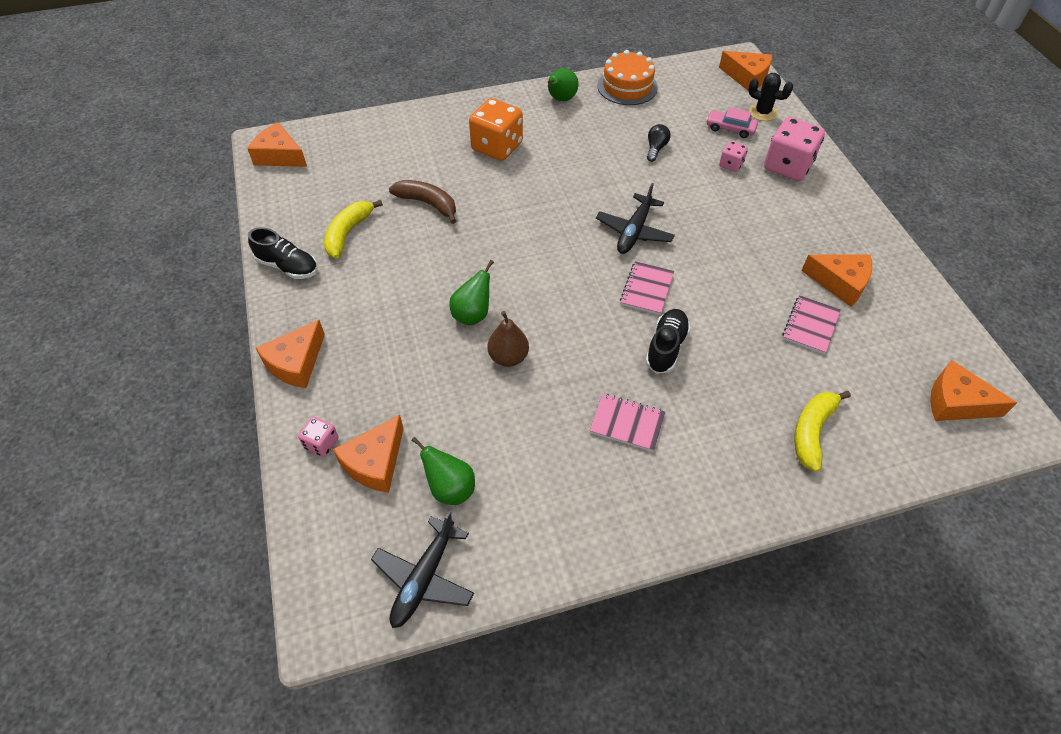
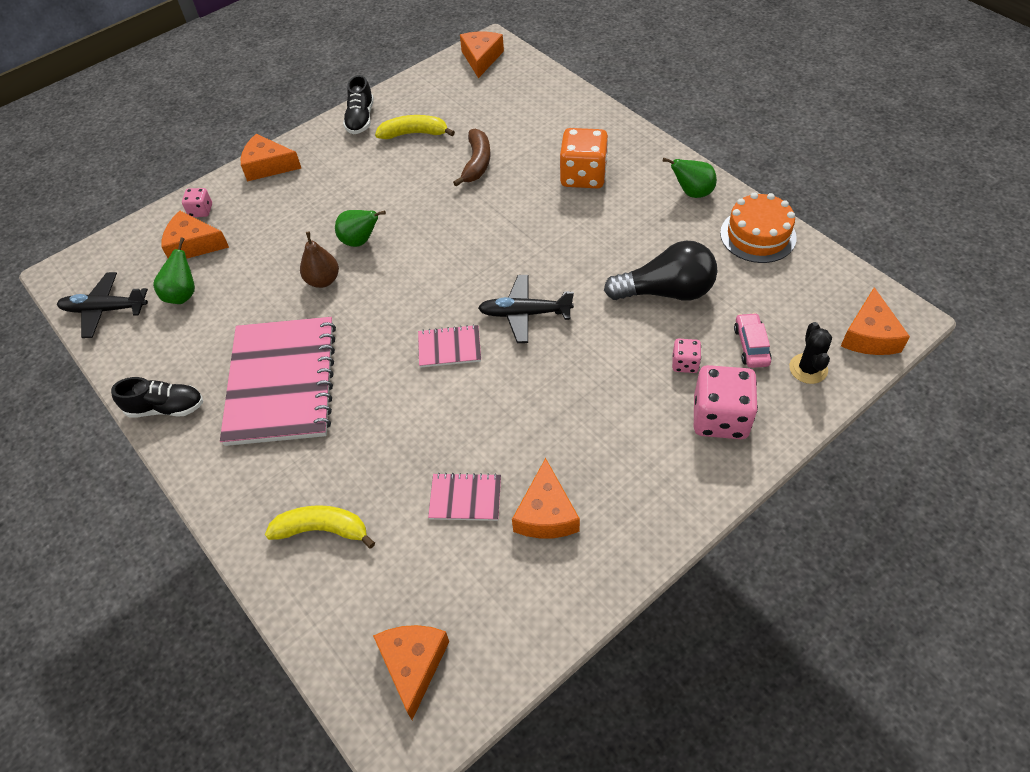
camera: 70 degrees right, 0 degrees up
pink notebook [589,394,665,452] -> pink notebook [220,317,336,446], size x2.26
black shoe [645,309,690,374] -> black shoe moved to [111,377,203,418]
black light bulb [647,124,671,162] -> black light bulb [604,241,718,301], size x2.19

